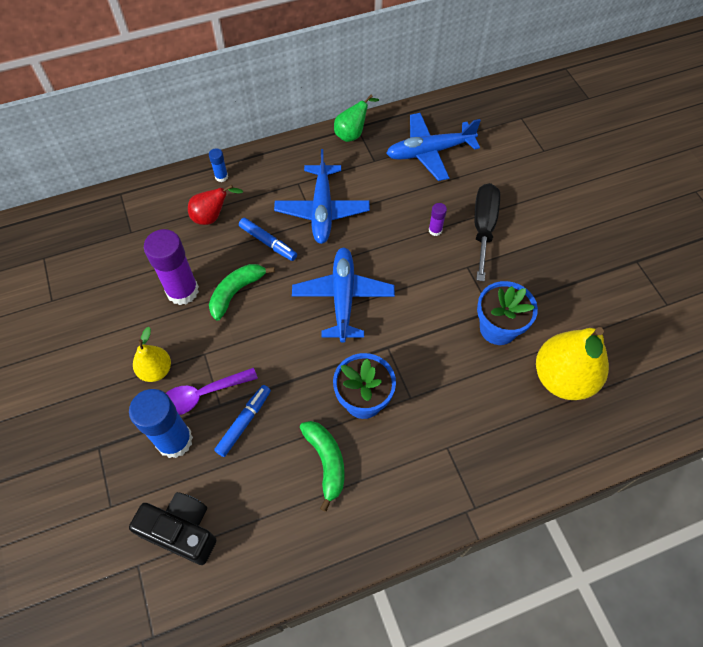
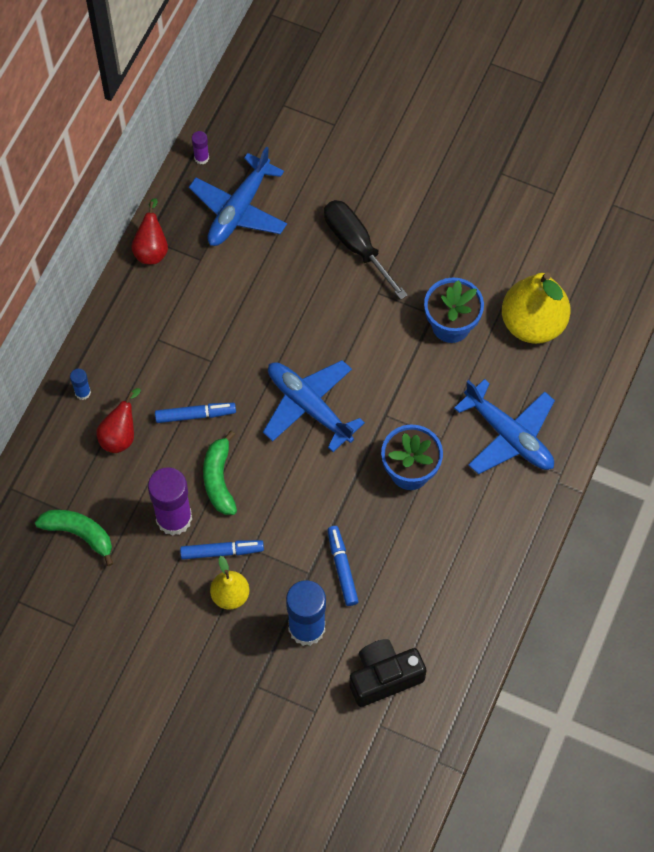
camera: 45 degrees left, 5 degrees up
purple spoon [166,368,258,415] -> none
blue plane [274,149,370,244] -> blue plane moved to [454,379,555,474]
green banana [300,421,344,512] -> green banana moved to [35,510,113,566]
green pear [334,95,379,142] -> red pear [131,198,168,264]
purple glue stick [429,203,447,236] -> purple glue stick moved to [192,131,209,164]
none -> blue marker [180,540,264,560]

